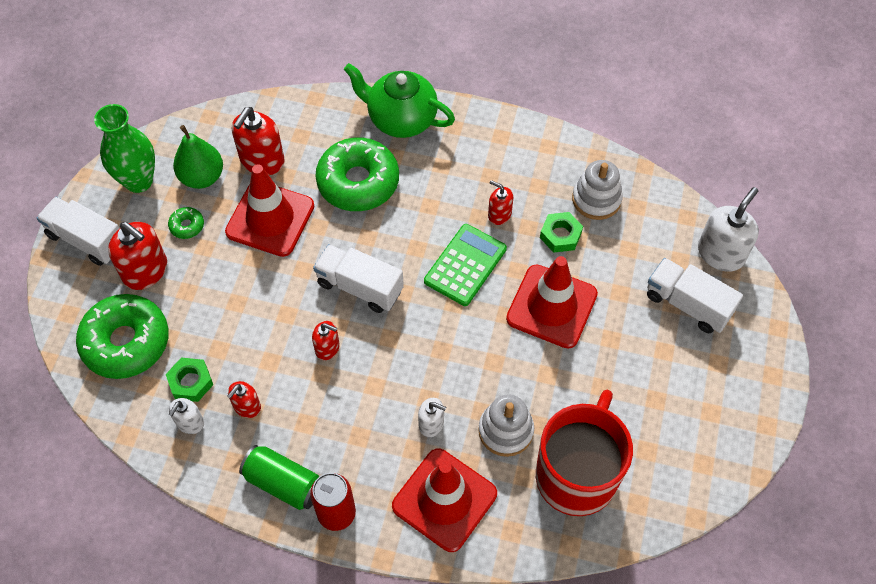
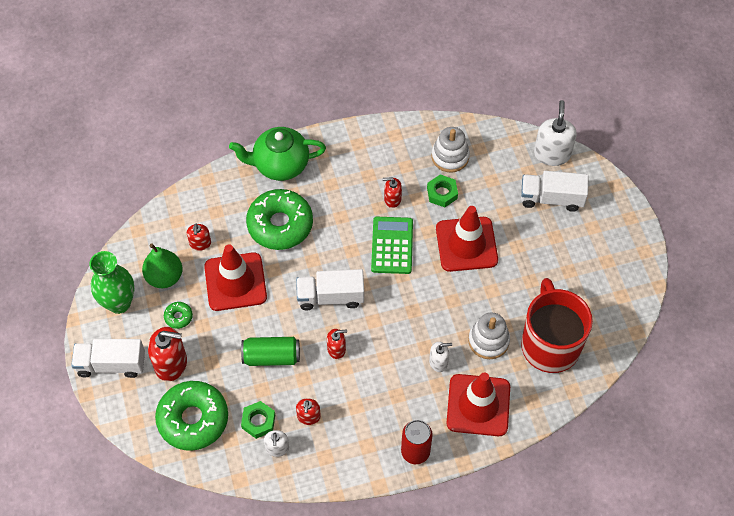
camera: 30 degrees left, 0 degrees up
red soap dispenser [232,107,285,175] -> red soap dispenser [187,224,211,251], size x0.57
green can [239,445,319,510] -> green can moved to [241,337,300,366]

